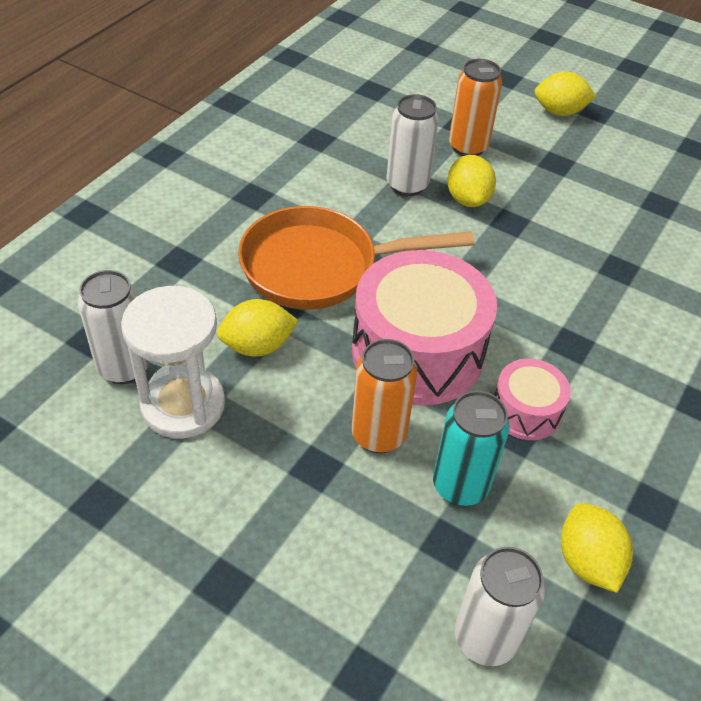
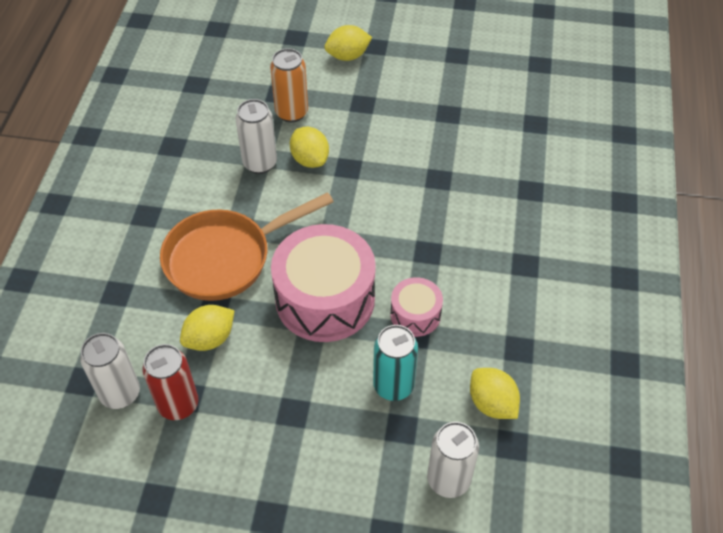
camera: 20 degrees left, 5 degrees up
white hourglass [121,286,225,439] -> red can [143,344,198,420]
orange can [351,339,417,453] -> none

